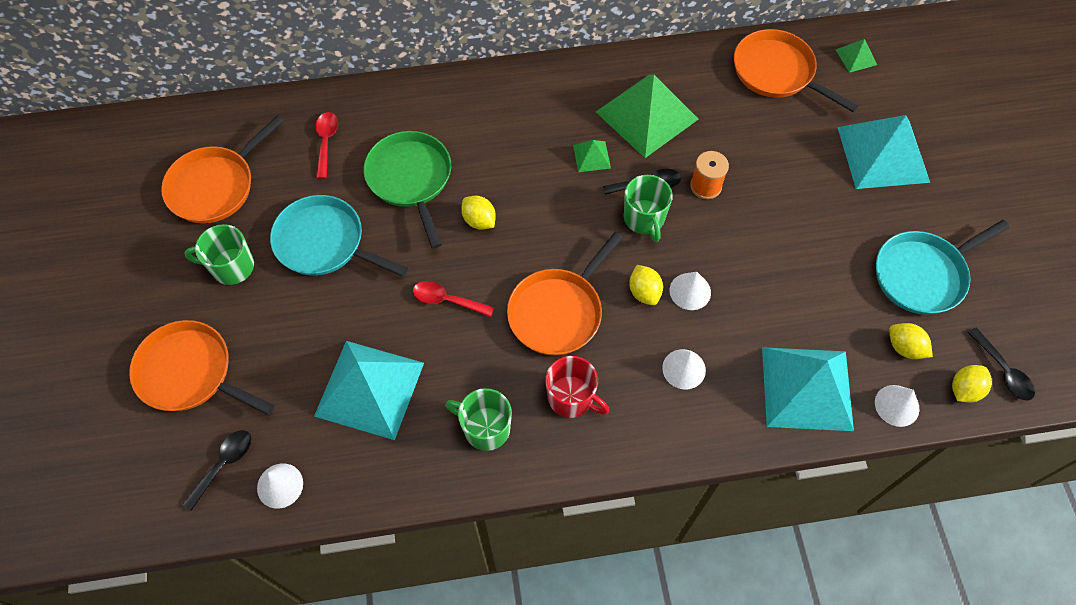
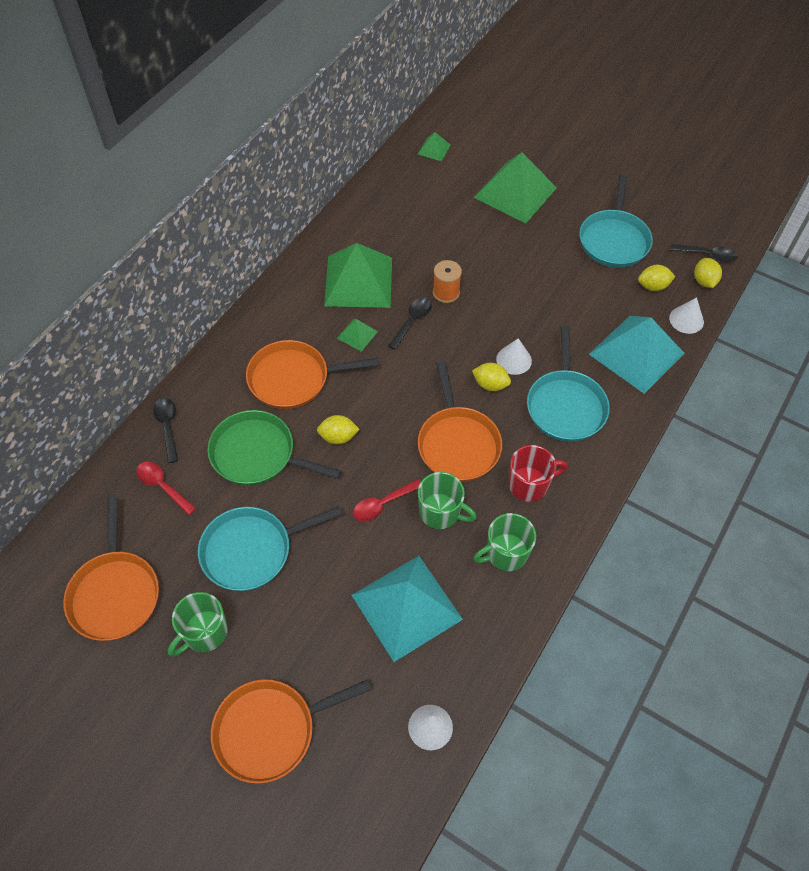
camera: 50 degrees left, 5 degrees down
black spoon [183,430,251,511] -> black spoon moved to [153,398,178,463]
green mug [624,175,673,242] -> green mug moved to [418,472,477,529]
white cone [662,349,706,389] -> turquoise pan [527,325,610,442]
orange pan [734,29,858,112] -> orange pan moved to [246,340,379,409]
turquoise pyramid [837,115,930,189] -> green pyramid [474,152,557,224]

